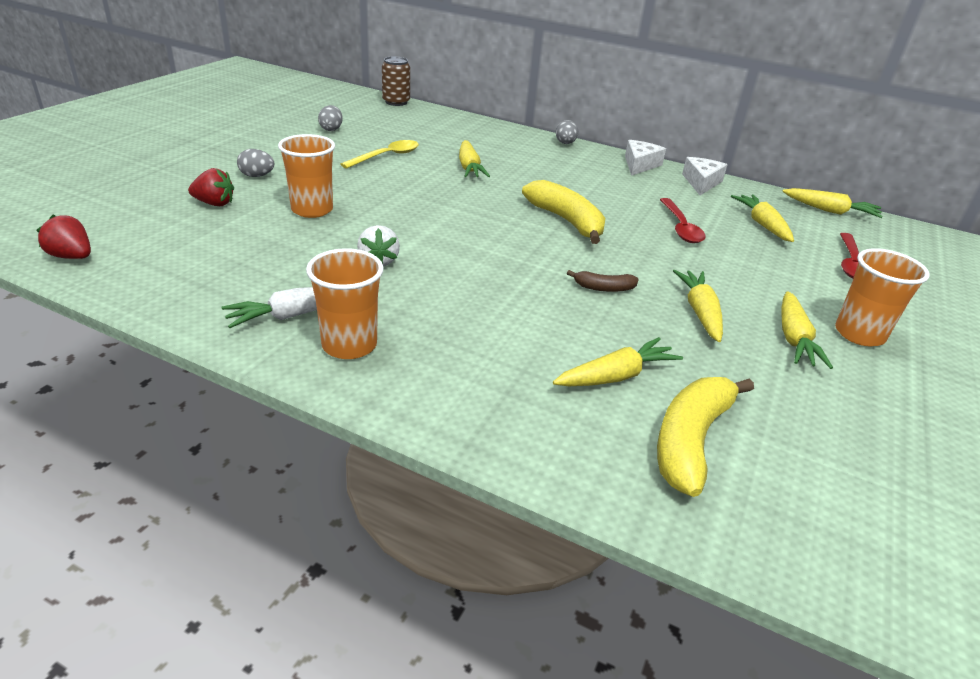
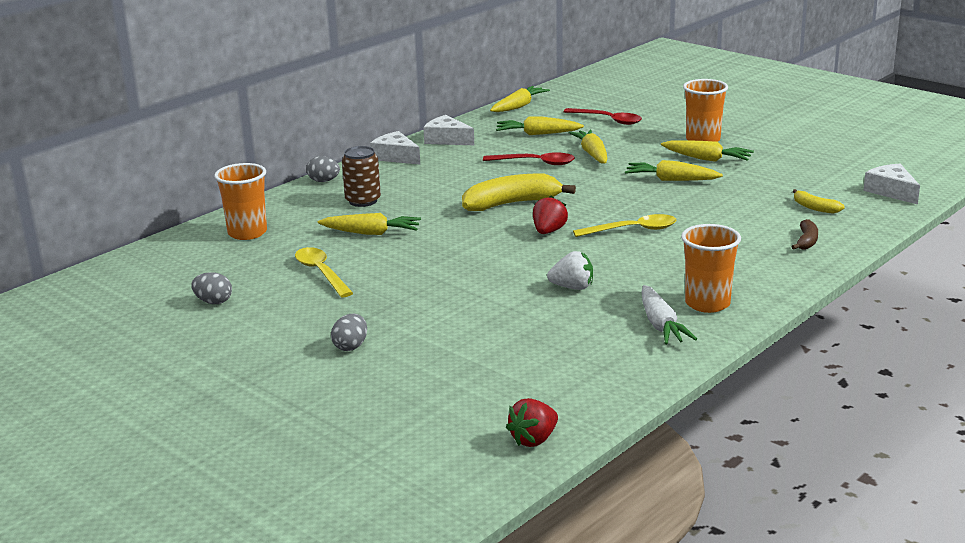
camera: 70 degrees left, 10 degrees down
red strawberry [188,168,234,206] -> red strawberry moved to [533,196,568,234]
orange cup [278,134,335,218] -> orange cup moved to [214,163,267,240]
brown can [382,56,410,106] -> brown can moved to [342,146,381,207]
yellow carrot [553,337,683,386] -> yellow carrot moved to [569,129,607,163]
brown banana [567,270,639,292] -> brown banana moved to [791,219,818,250]
yellow banana [657,377,754,497] -> yellow banana [793,189,845,214], size x0.50
none -> yellow spoon [573,214,677,237]
none -> white cheese [863,164,920,205]

